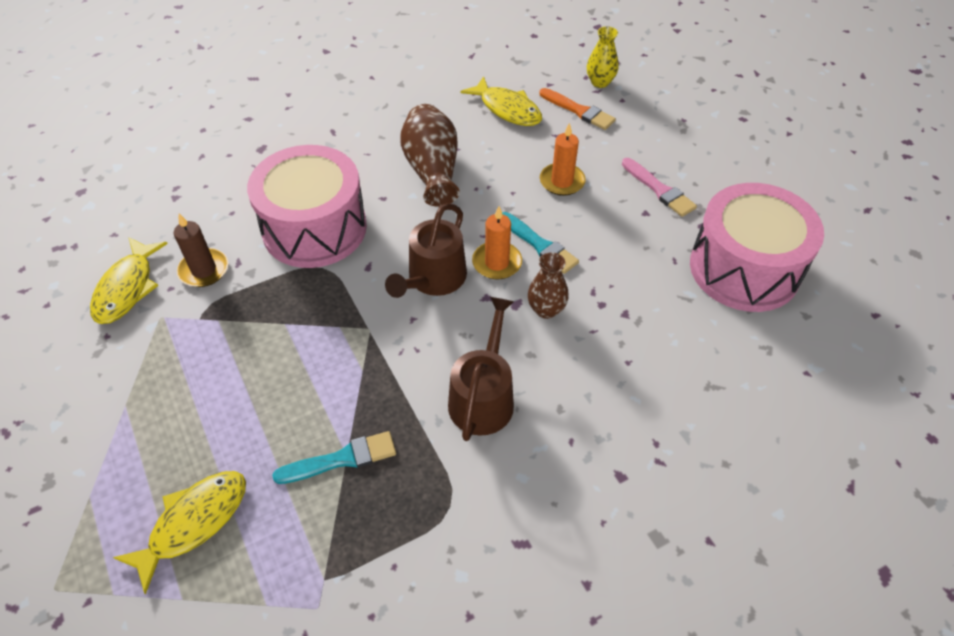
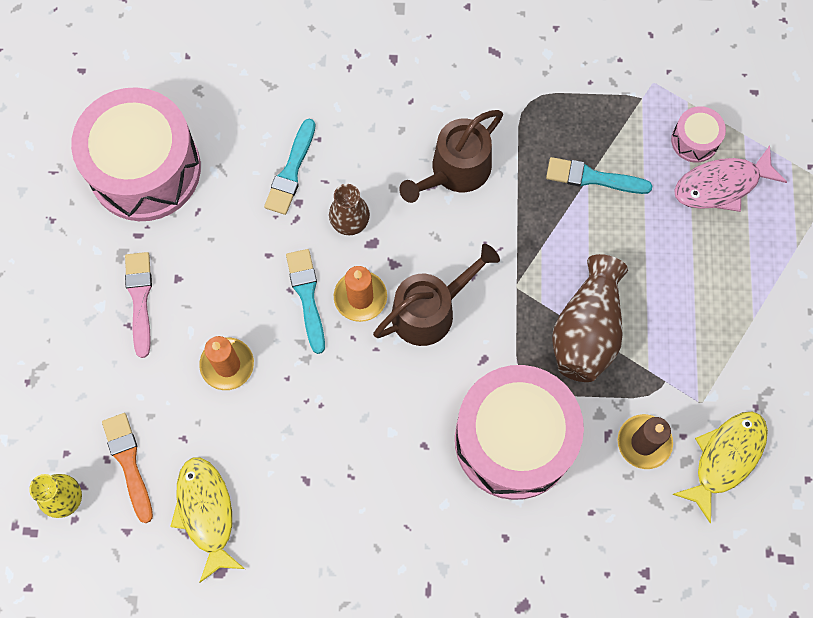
camera: 150 degrees left, 20 degrees up
yellow fish [113,471,246,595] -> pink fish [674,145,787,212]
brown vase [400,104,460,206] -> brown vase moved to [552,254,628,382]
none -> turquoise brush [264,119,316,215]
none -> pink drum [671,106,726,163]

